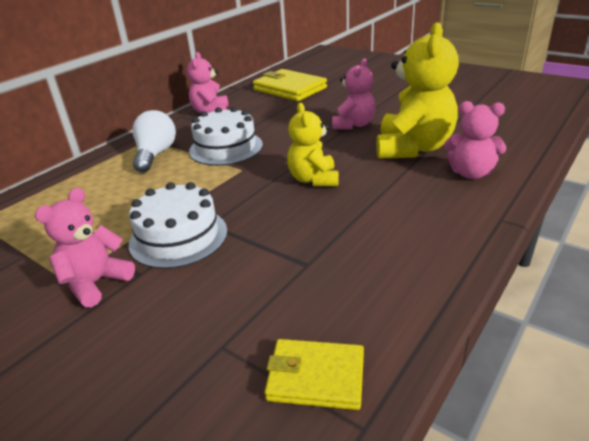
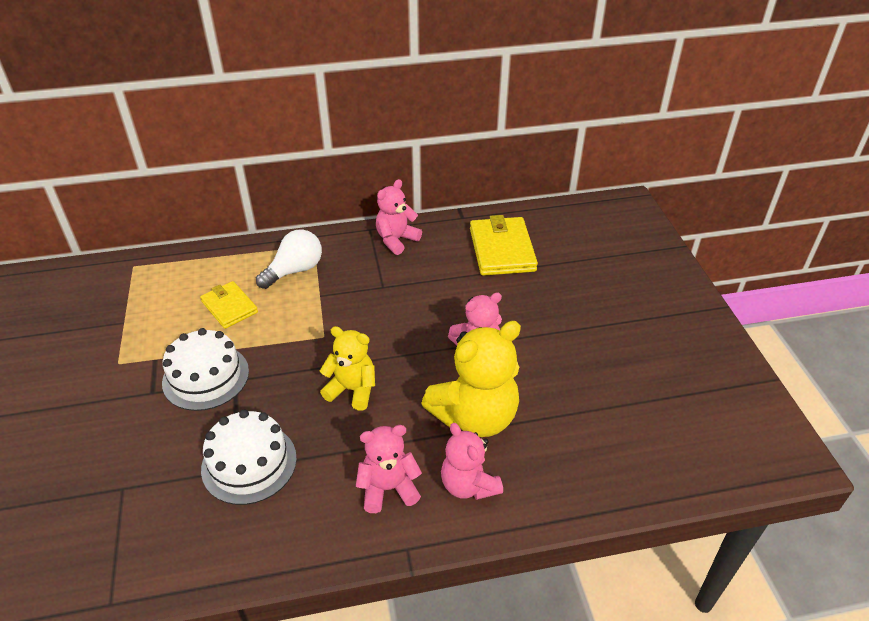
camera: 40 degrees right, 10 degrees up
pink teddy bear [35,188,135,307] -> pink teddy bear moved to [356,425,422,513]
white cake [189,107,263,166] -> white cake moved to [201,410,297,505]
yellow wallet [264,339,364,410] -> yellow wallet moved to [200,281,258,329]
yellow teddy bear [287,103,339,186] -> yellow teddy bear turned 75 degrees clockwise [320,326,375,411]

